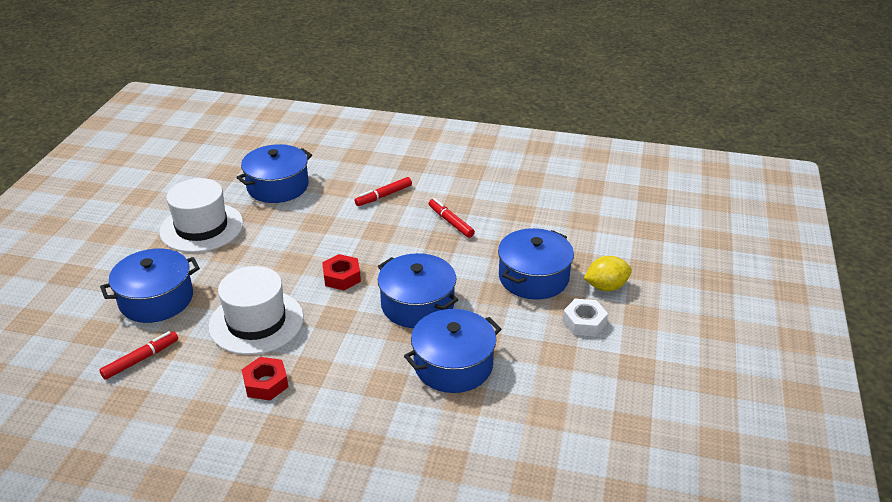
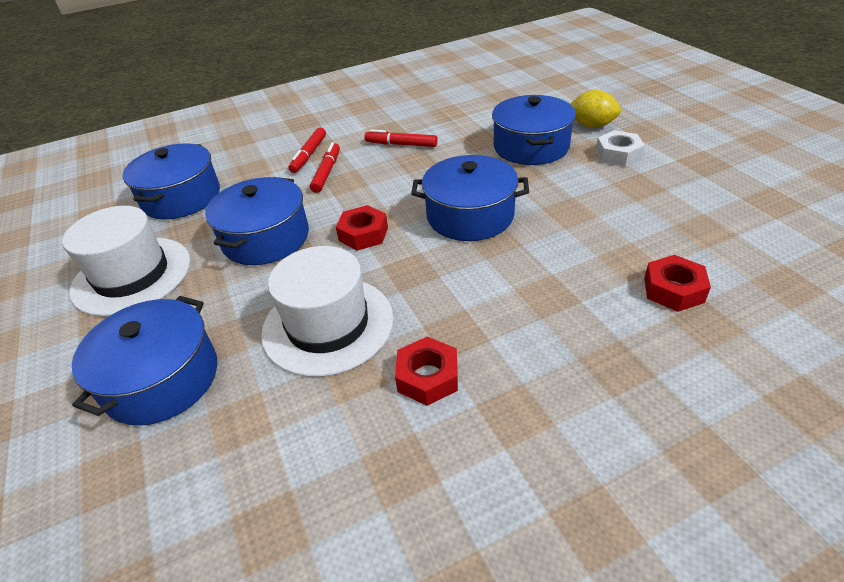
camera: 35 degrees left, 5 degrees up
red marker [99,331,178,380] -> red marker moved to [310,142,340,193]
blue pot [404,309,501,393] -> blue pot moved to [205,177,309,265]
yellow lemon [584,256,632,291] -> yellow lemon turned 75 degrees clockwise [570,90,621,128]
none -> red nut [644,255,711,312]

